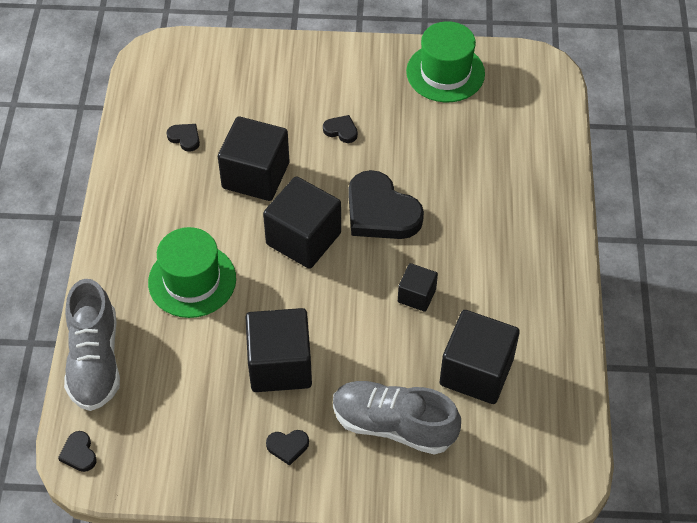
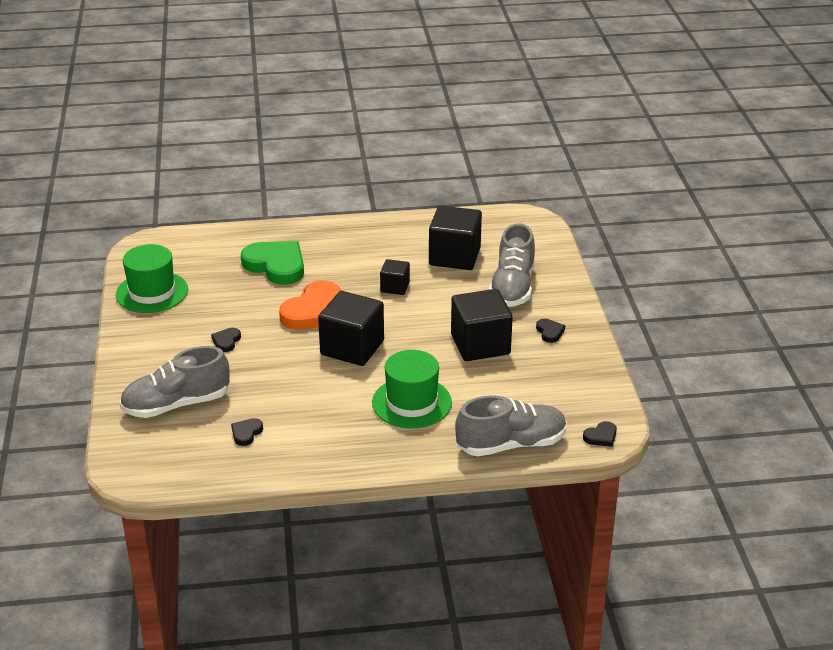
camera: 100 degrees left, 20 degrees down
black cube [218,116,289,201] -> none
black heart [349,170,424,239] -> orange heart [279,280,341,330]
none -> grey shoe [120,346,230,418]
none -> green heart [241,241,304,285]

